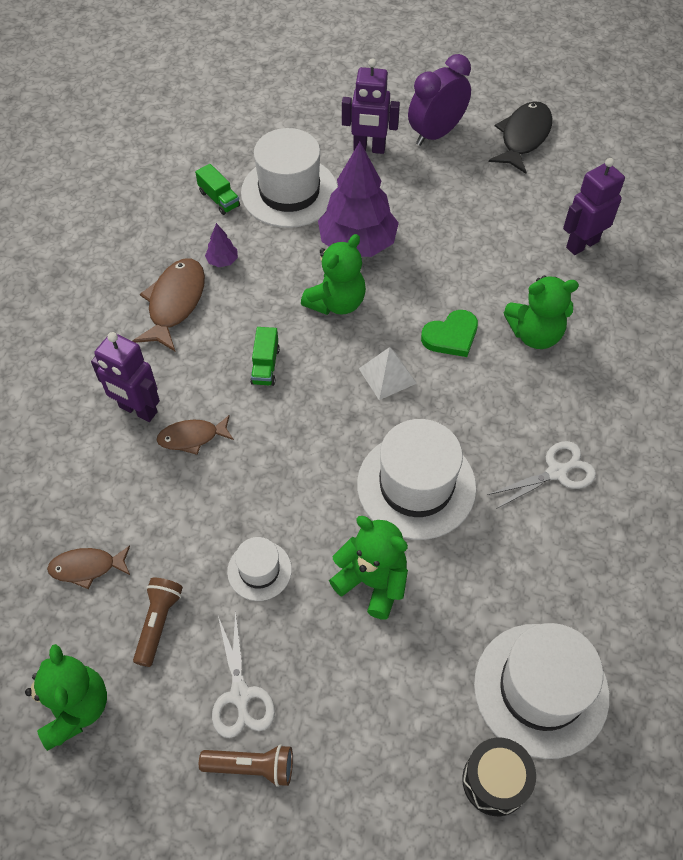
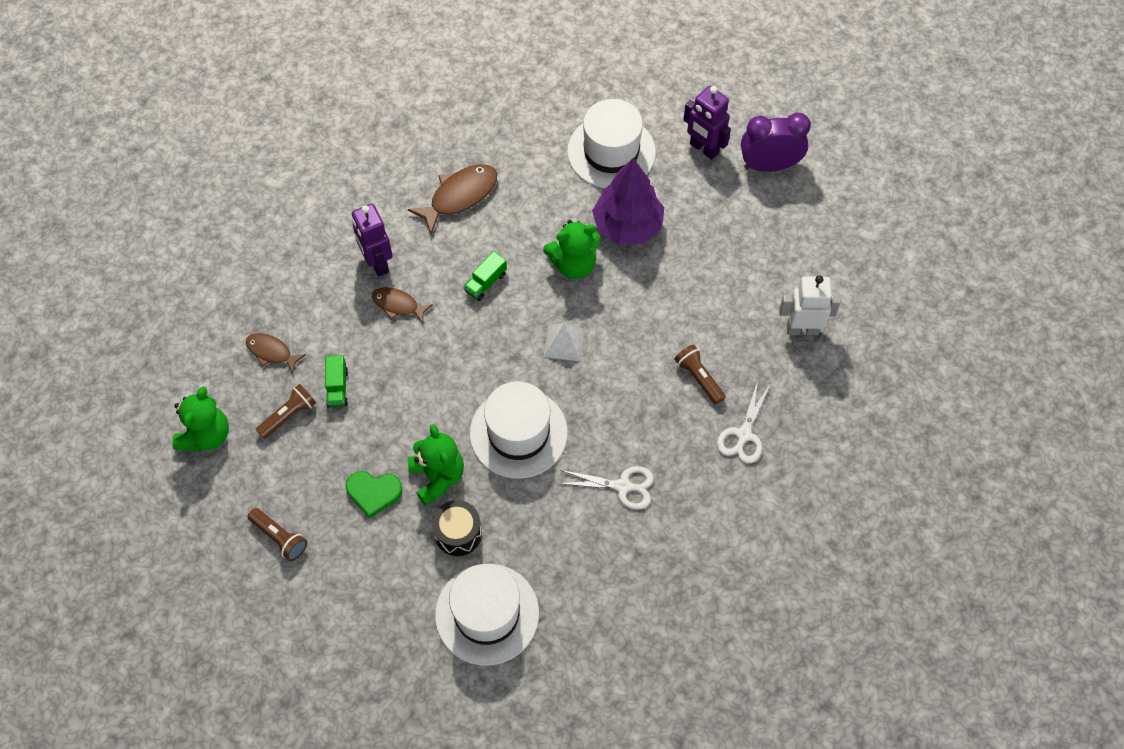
camera: 35 degrees right, 5 degrees up
green truck [195,164,240,215] -> green truck moved to [325,355,348,408]
purple tree [205,223,238,267] -> none
white scissors [212,611,275,738] -> white scissors moved to [717,381,770,463]
white hat [227,537,292,601] -> none
green heart [421,310,478,357] -> green heart moved to [346,471,402,518]
black drum [462,738,536,816] -> black drum moved to [432,500,482,556]
black fish [489,101,553,174] -> none
green teddy bear [504,276,579,349] -> brown flashlight [674,345,726,404]
purple robot [563,158,625,255] -> white robot [779,275,841,335]

